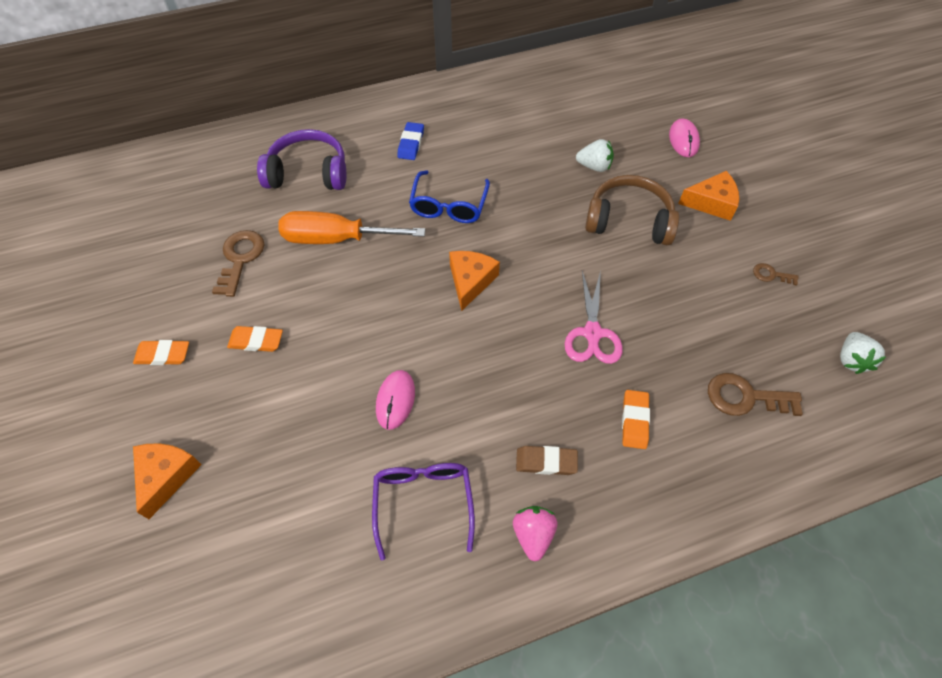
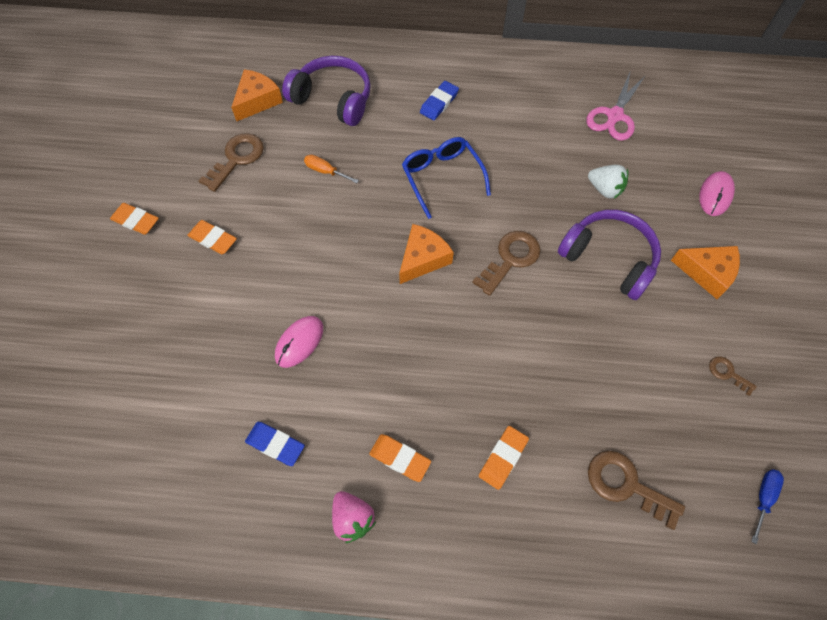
camera: 25 degrees right, 5 degrees up
orange cheese [133,443,202,519] -> orange cheese moved to [231,69,283,121]
orange screwdriver [278,211,425,244] -> orange screwdriver [304,154,359,183], size x0.44
purple glasses [372,463,475,561] -> blue eraser [245,421,305,466]
blue glasses [409,170,490,223] -> blue glasses turned 120 degrees clockwise [402,137,491,219]
pink strawberry [513,506,557,561] -> pink strawberry turned 120 degrees clockwise [332,491,376,543]
brown eraser [516,446,578,475] -> orange eraser [369,434,431,482]
pink scissors [565,270,623,364] -> pink scissors moved to [586,70,646,141]
brown headphones [585,175,679,245] -> purple headphones [558,210,661,300]
white strawberry [840,332,886,374] -> blue screwdriver [751,469,784,544]
none -> brown key [472,231,541,296]

